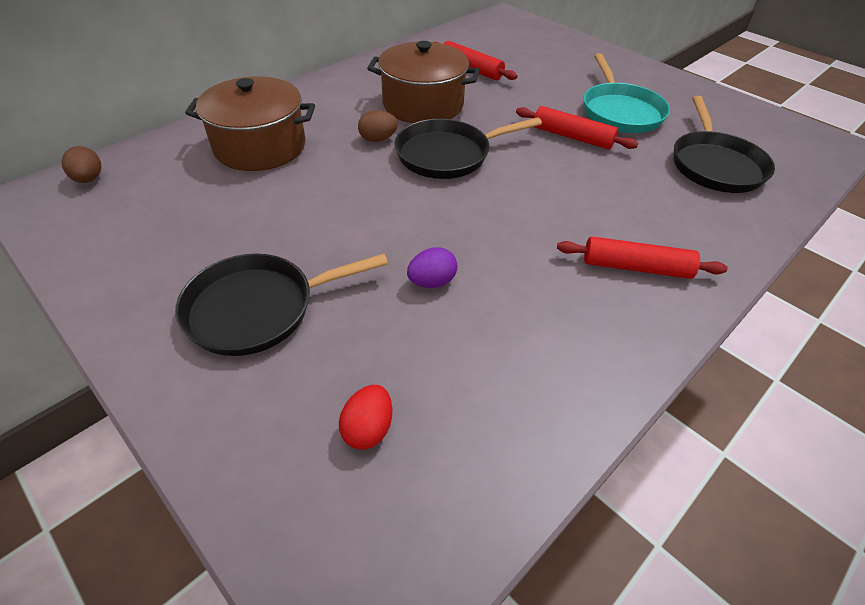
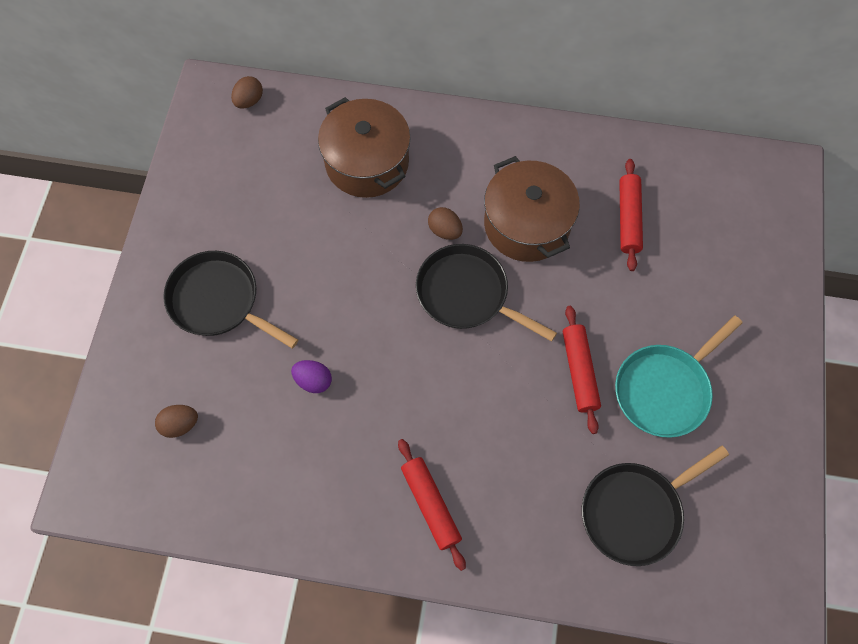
camera: 55 degrees right, 20 degrees up
red egg [339,385,392,449] -> brown egg [155,405,198,438]

